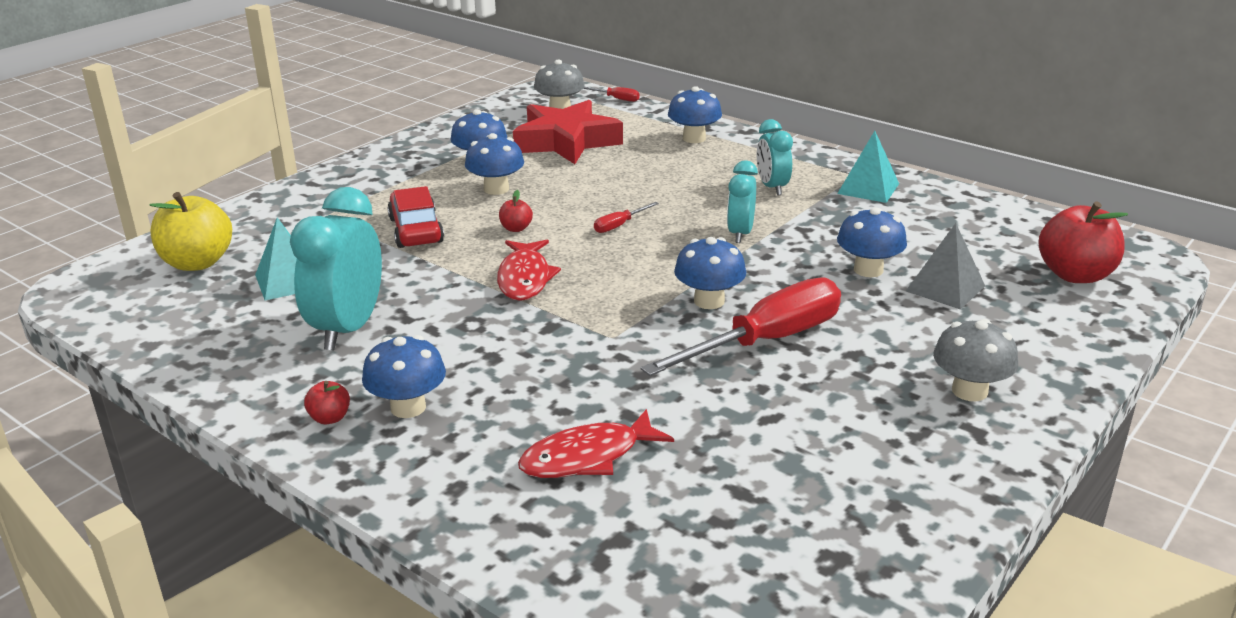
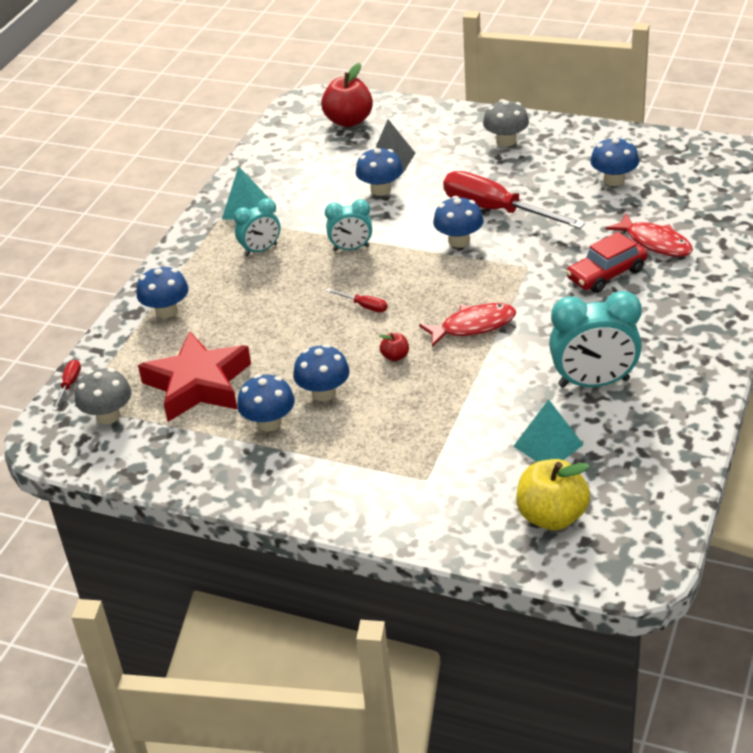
camera: 105 degrees left, 10 degrees up
red apple [304,381,350,424] -> none
blue mushroom [362,335,446,418] -> blue mushroom moved to [590,136,639,186]
red car [387,186,444,248] -> red car moved to [566,232,647,293]

